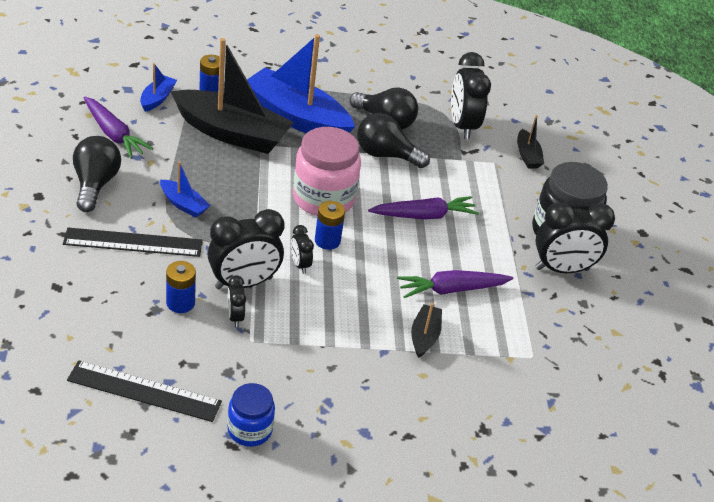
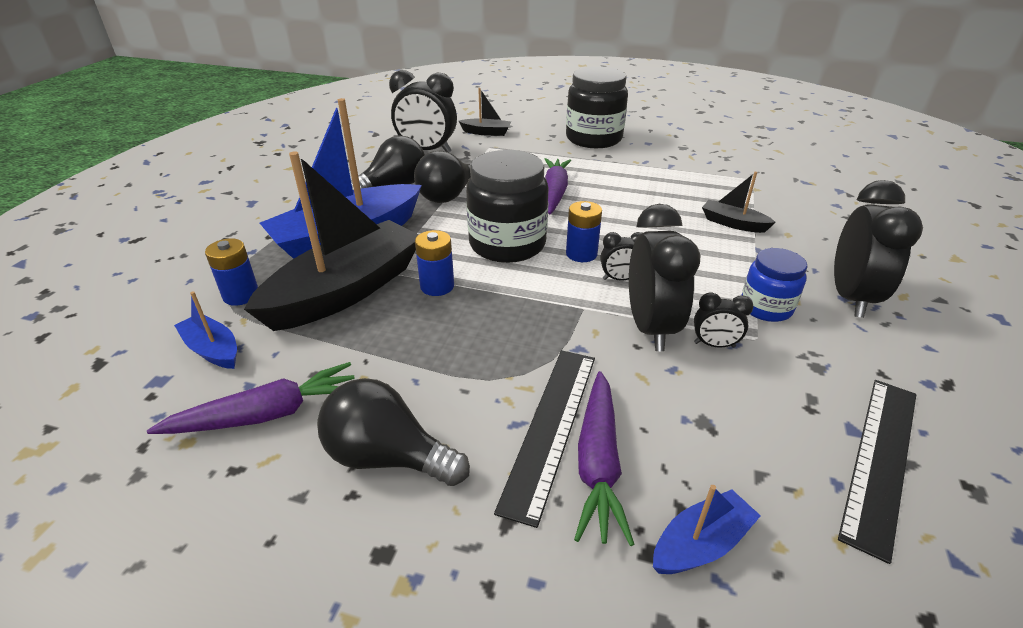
camera: 65 degrees left, 5 degrees down
blue boat [160,161,210,218] -> blue boat moved to [653,485,761,574]
blue battery [166,261,196,313] -> blue battery moved to [415,230,454,296]
blue jar [228,383,275,447] -> blue jar moved to [742,248,808,322]
pink jar [293,127,361,216] -> black jar [466,150,549,263]
purple carrot [397,270,513,298] -> purple carrot moved to [574,371,635,546]
black clock [536,202,615,273] -> black clock moved to [834,180,923,318]

